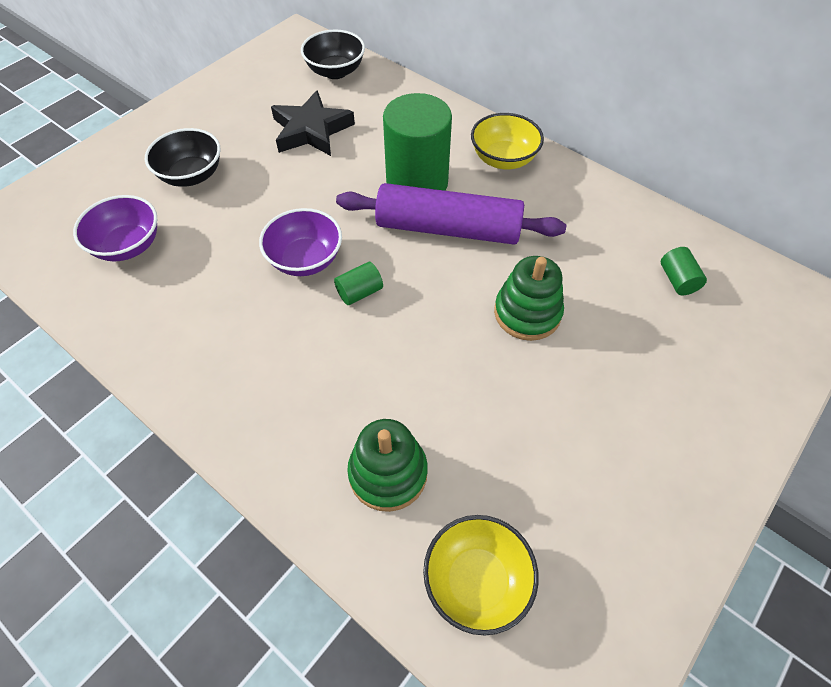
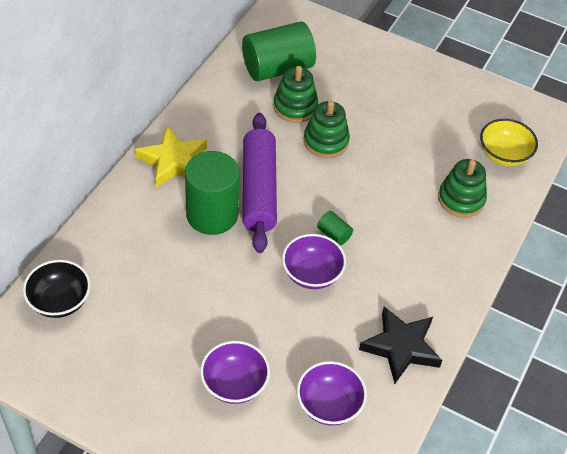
camera: 105 degrees left, 5 degrees down
black bowl [145,128,221,187] -> purple bowl [200,341,270,404]
black star [271,90,355,156] -> black star moved to [359,306,442,384]
yellow bowl [471,113,544,169] -> yellow star [135,126,207,188]
green cylinder [661,247,707,295] -> green cylinder [242,22,316,81], size x2.35
none -> green stacking toy [273,66,318,123]

